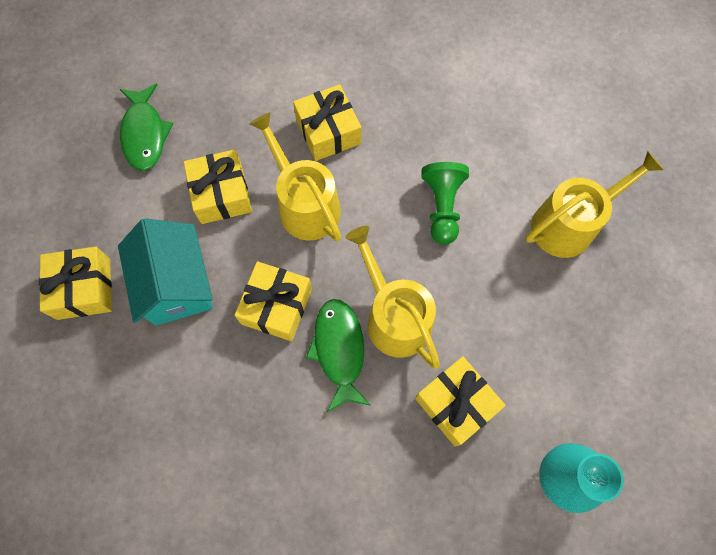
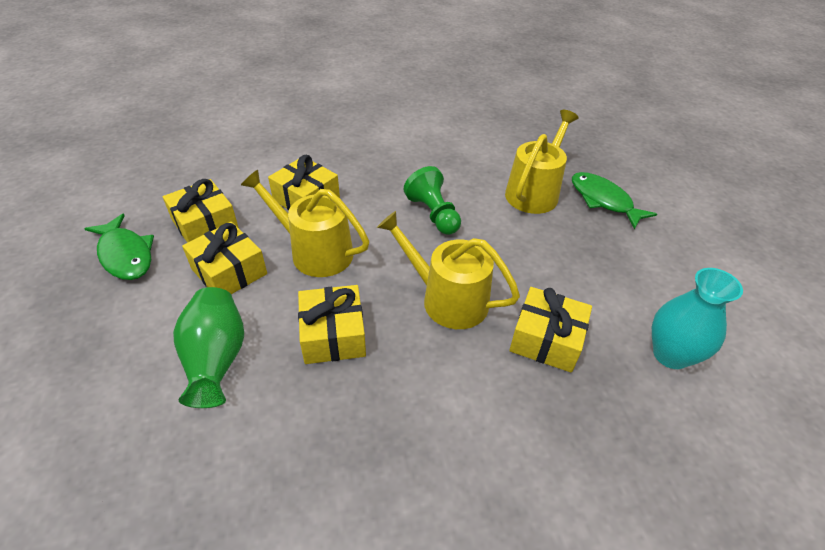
camera: 30 degrees left, 25 degrees down
yellow gift [39,247,112,320] -> yellow gift moved to [163,179,239,243]
turquoise house [118,218,213,326] -> green vase [173,287,244,408]
green fish [306,299,371,412] -> green fish moved to [572,172,657,230]

